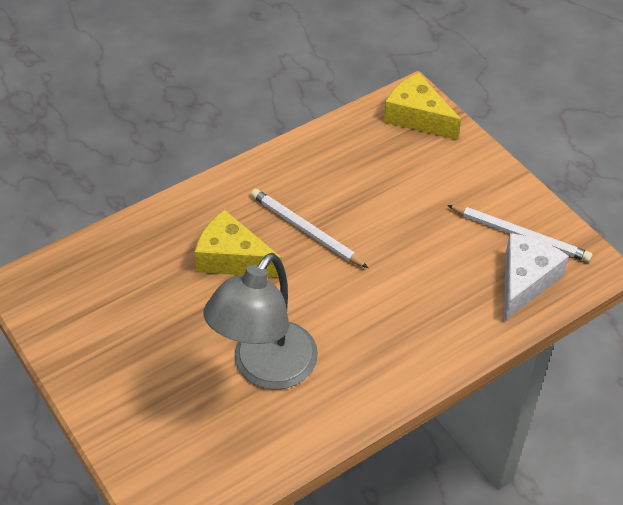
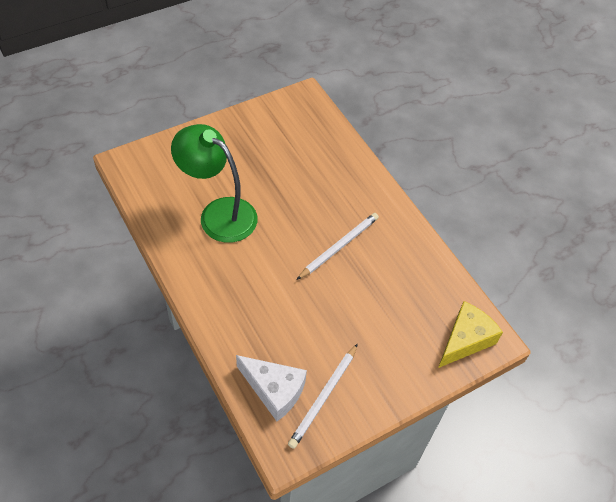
camera: 90 degrees right, 5 degrees up
yellow cheese [194,210,282,277] -> none
grey lamp [203,253,318,390] -> green lamp [171,124,258,243]

